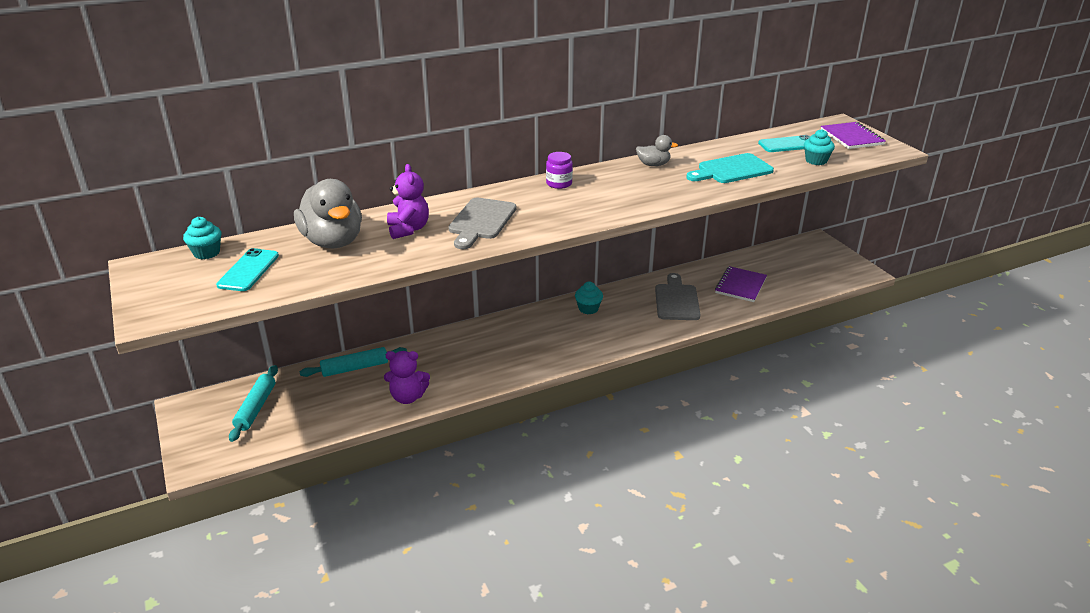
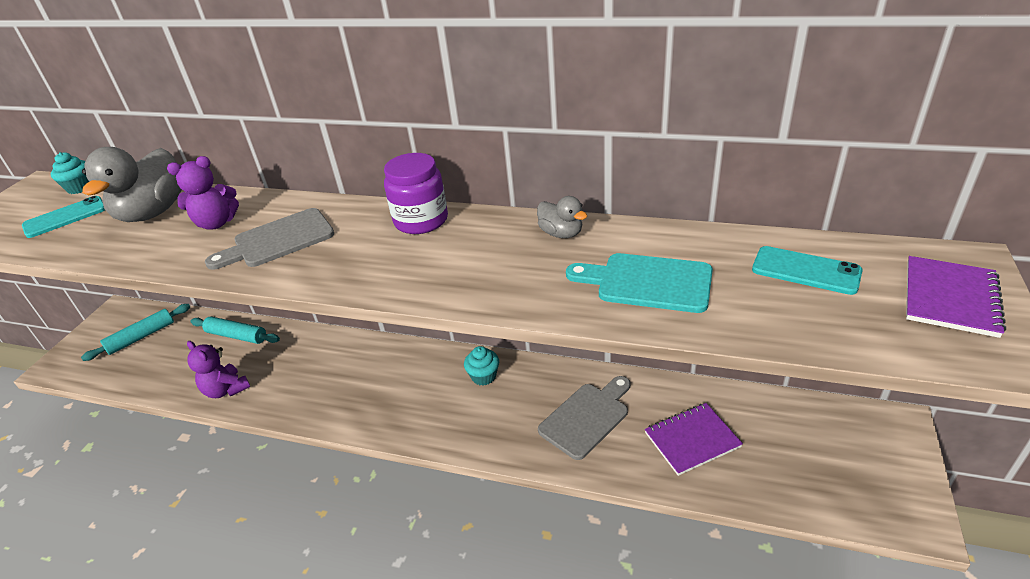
camera: 45 degrees right, 5 degrees up
purple teddy bear [387,164,429,239] -> purple teddy bear turned 45 degrees clockwise [167,156,239,230]
purple jar [546,152,573,189] -> purple jar [384,153,448,234], size x1.60
turquoise cupcake [804,129,835,165] -> none

